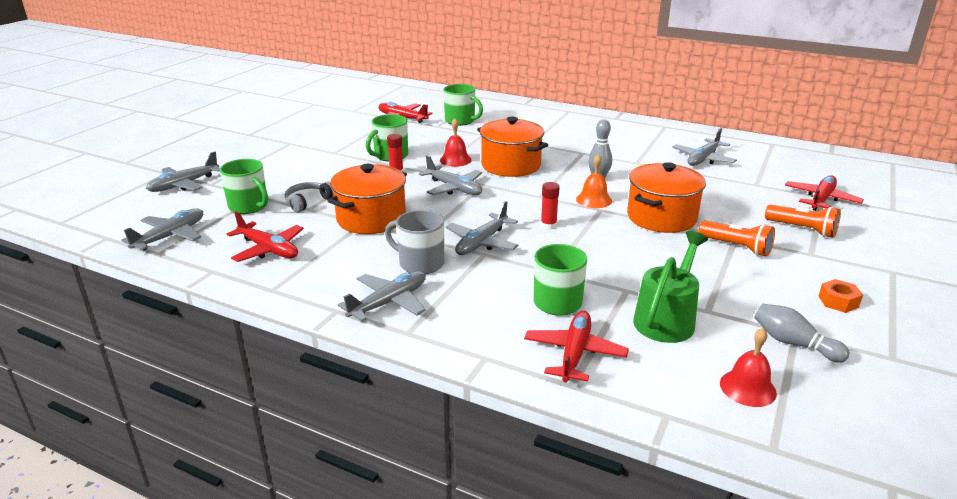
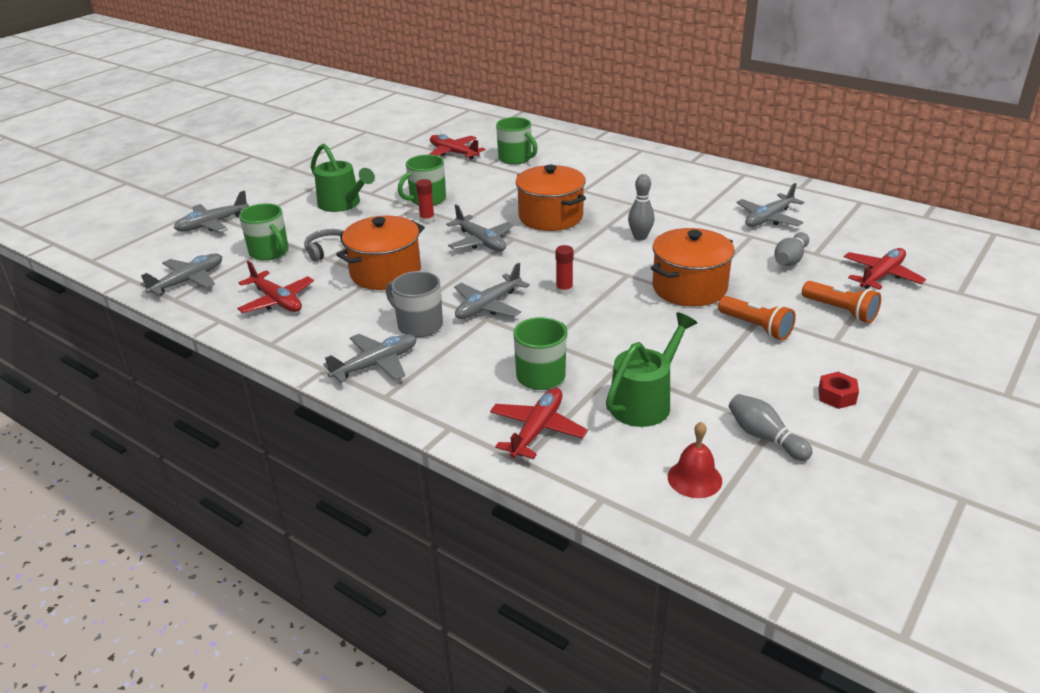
camera: 10 degrees right, 5 degrees up
red bell [440,118,472,167] -> none
orange bell [576,154,612,208] -> none
orange nut [819,279,863,313] -> red nut [818,372,859,409]
none -> green watering can [311,144,375,212]
none -> grey bowling pin [775,232,809,266]

